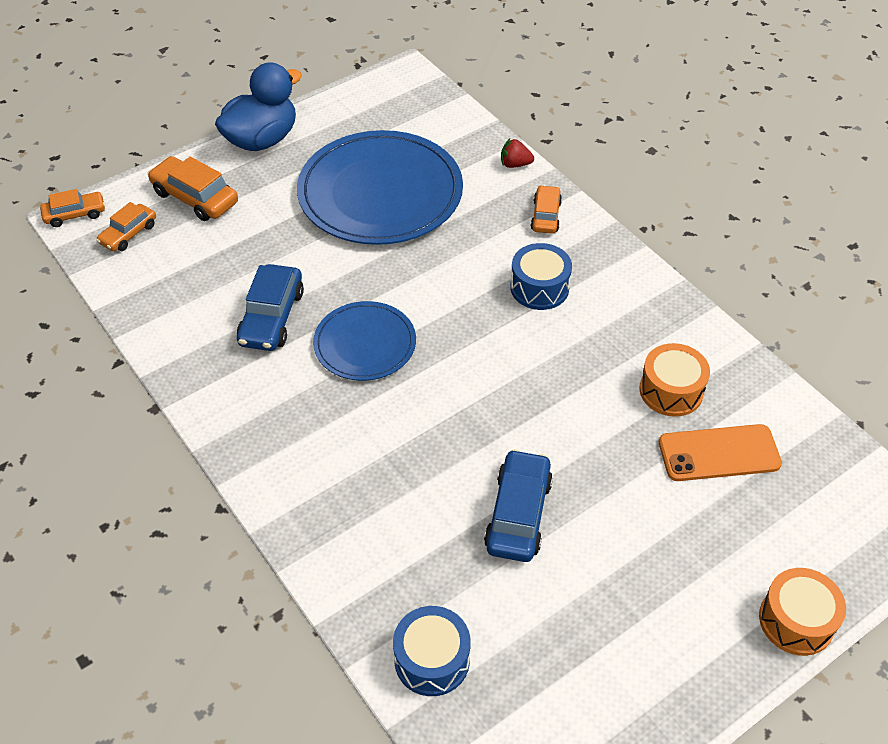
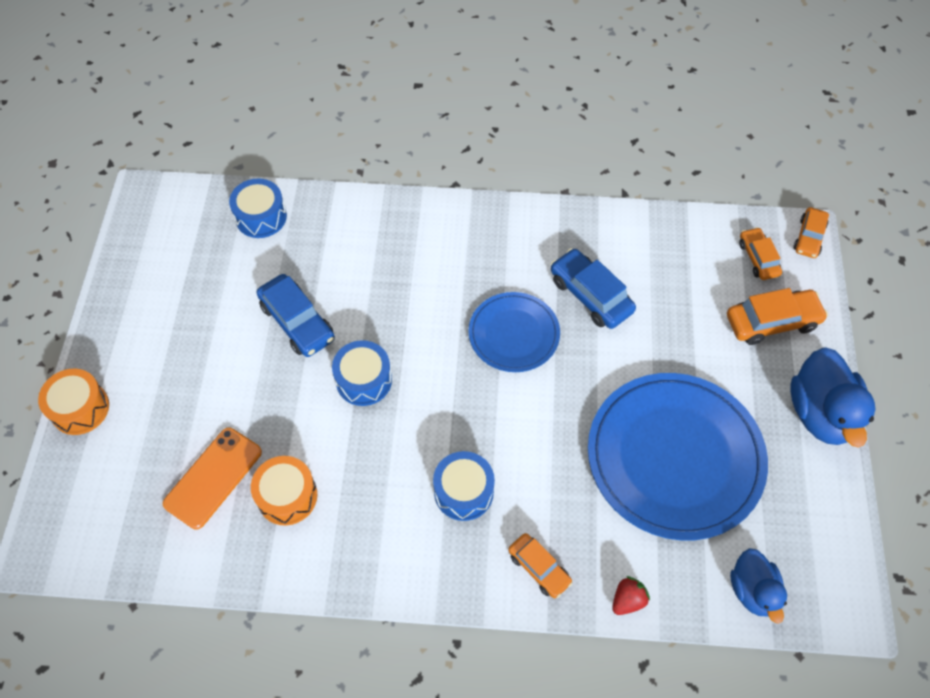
camera: 130 degrees right, 10 degrees up
none -> blue drum [332,340,392,406]
none -> blue duck [730,548,787,623]

